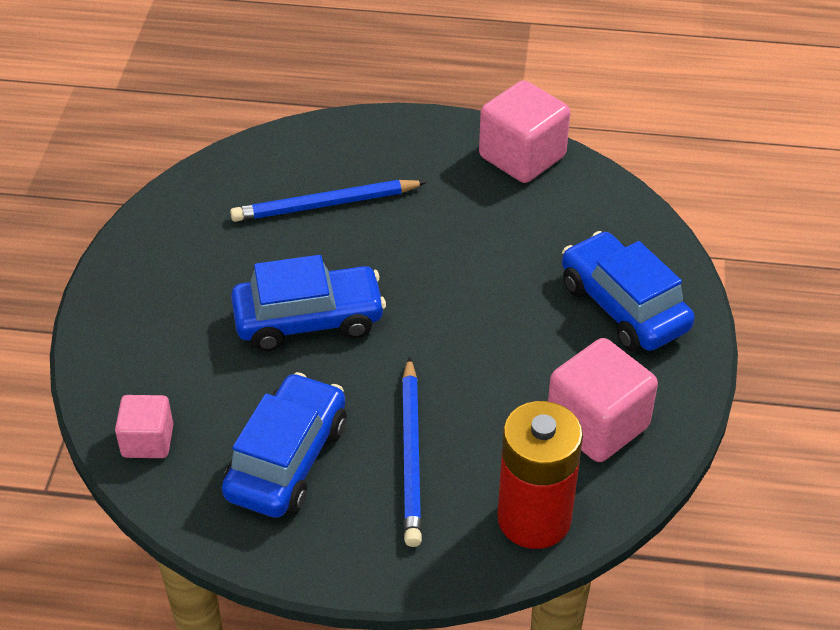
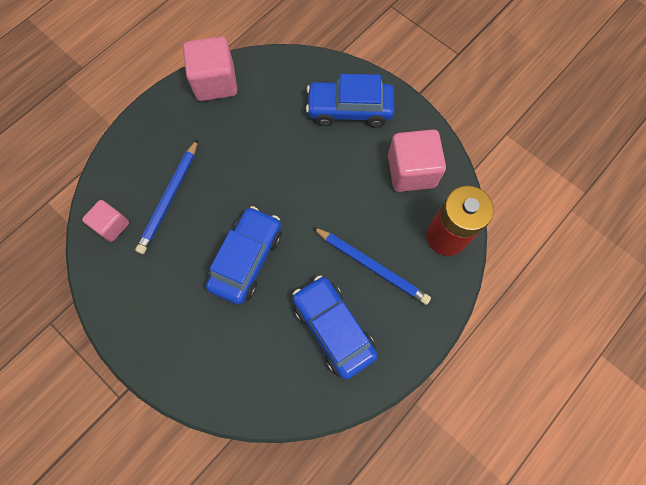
camera: 55 degrees left, 25 degrees up
pink cube [115,395,173,458] -> pink cube moved to [82,200,129,242]

